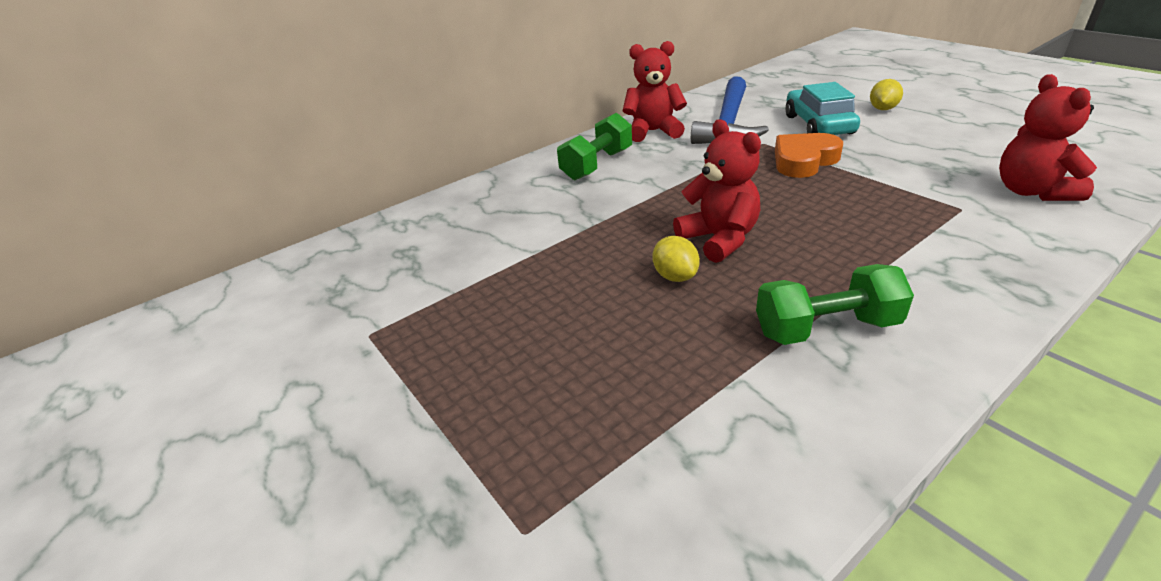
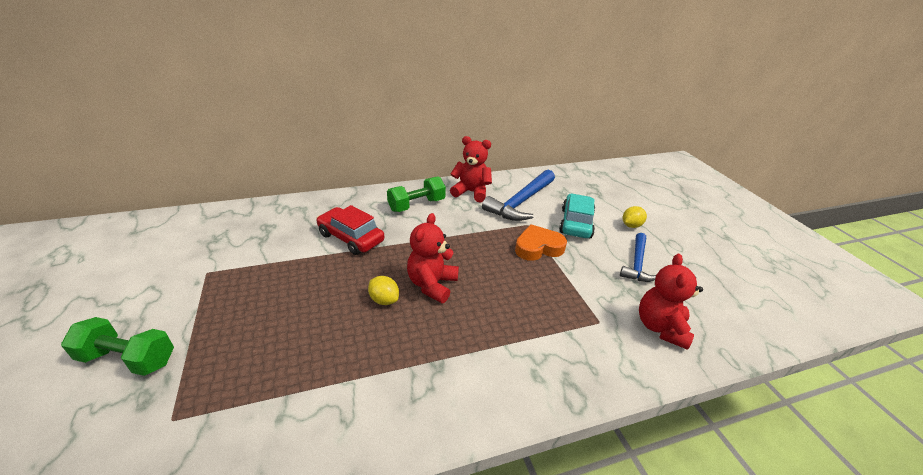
camera: 15 degrees right, 0 degrees up
yellow lemon [652,236,700,282] -> yellow lemon turned 45 degrees counterclockwise [368,276,399,305]
red teddy bear [673,119,761,263] -> red teddy bear turned 150 degrees counterclockwise [407,213,459,303]
green dumbbell [756,264,914,345] -> green dumbbell moved to [61,317,174,376]
none -> red car [316,205,384,255]
none -> blue hammer [620,233,656,282]

